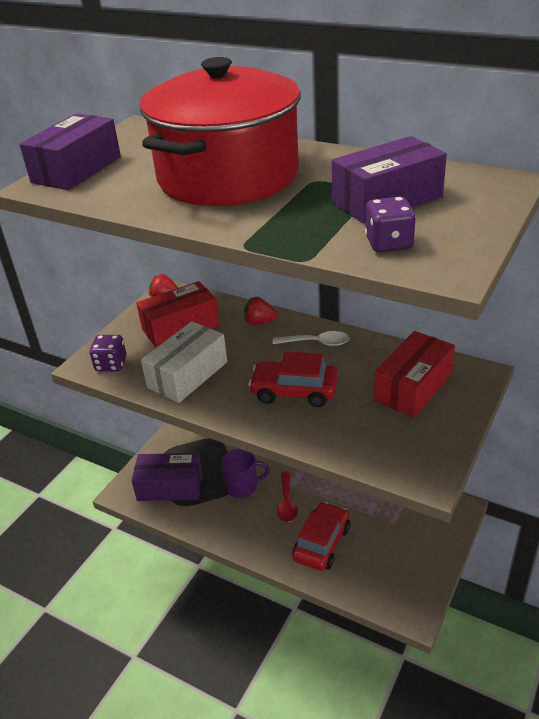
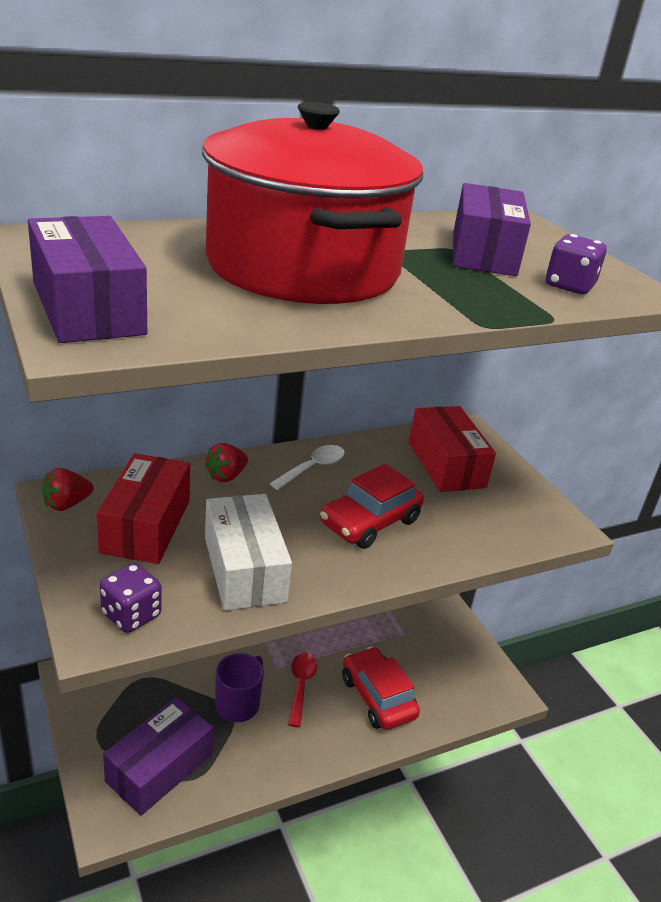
camera: 60 degrees left, 5 degrees down
red spoon [277,471,298,522] -> red spoon turned 120 degrees counterclockwise [288,653,317,727]

